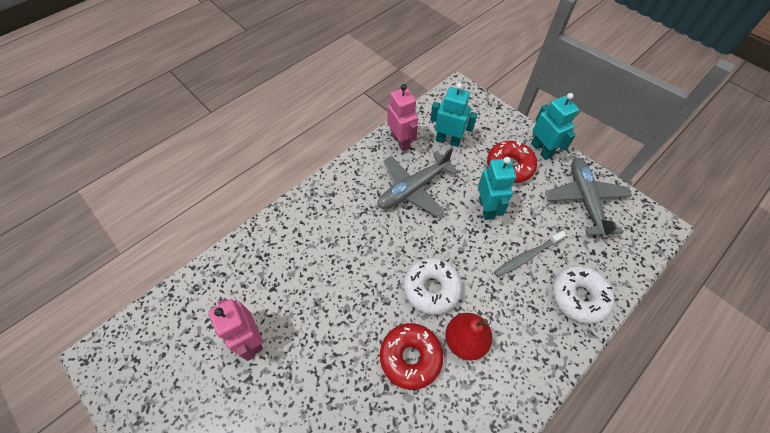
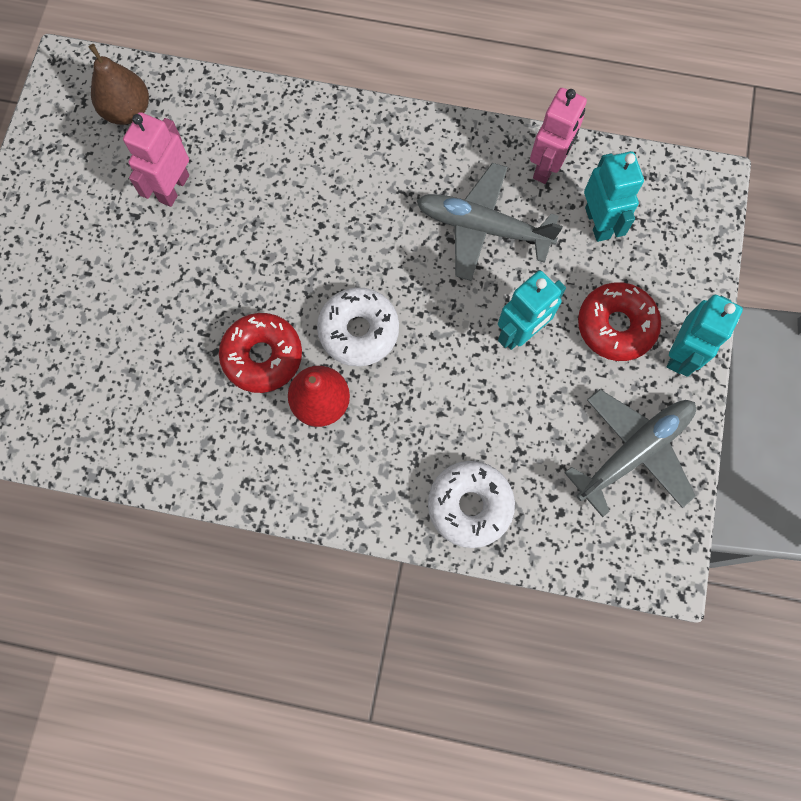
camera: 55 degrees right, 15 degrees up
grey toothbrush [494,231,567,277] -> none
none -> brown pear [89,44,149,125]

